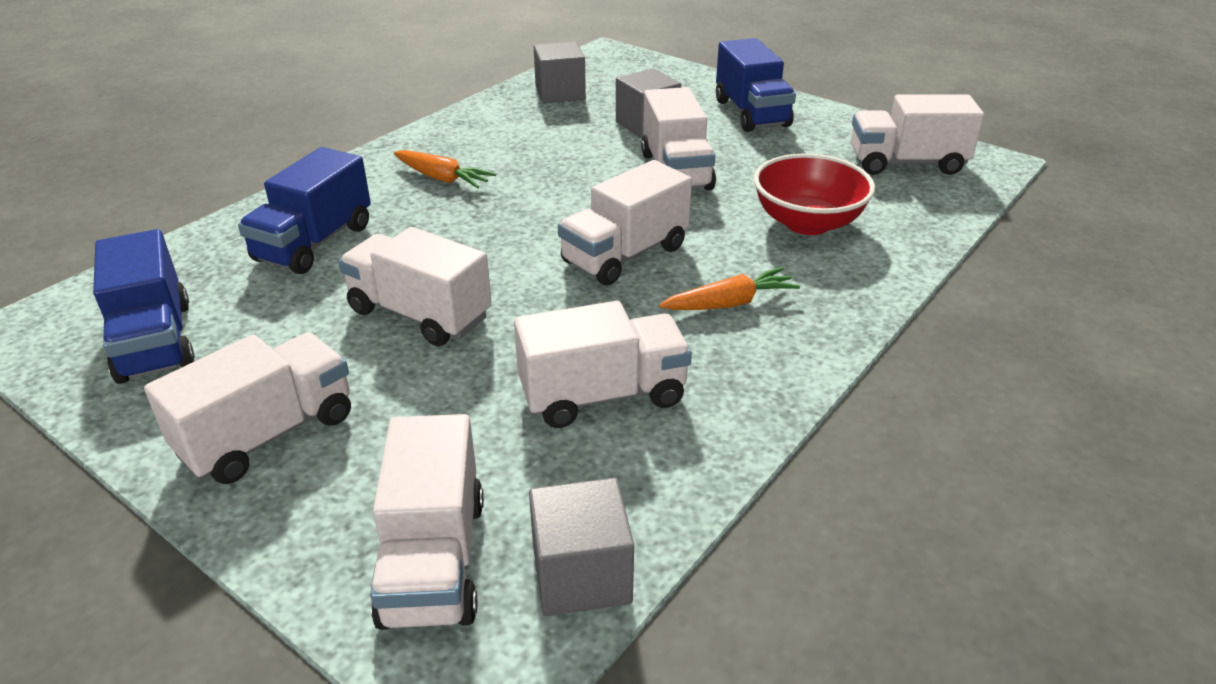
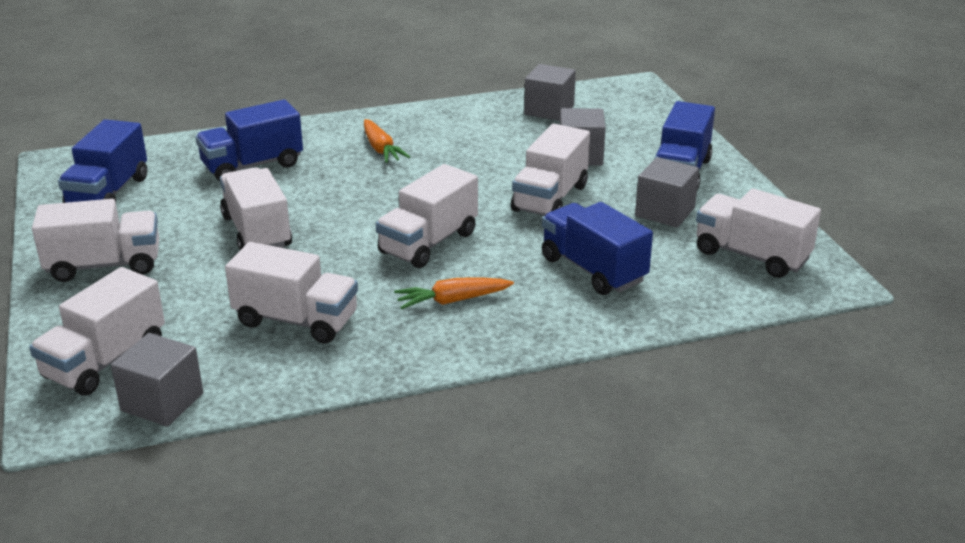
camera: 35 degrees right, 5 degrees down
white truck [558,160,692,286] -> white truck turned 45 degrees counterclockwise [376,164,478,268]
orange carrot [659,267,800,310] -> orange carrot turned 150 degrees clockwise [394,277,514,309]
red bowl [754,154,875,235] -> blue truck [542,202,653,295]
none -> grey cube [635,157,699,227]

